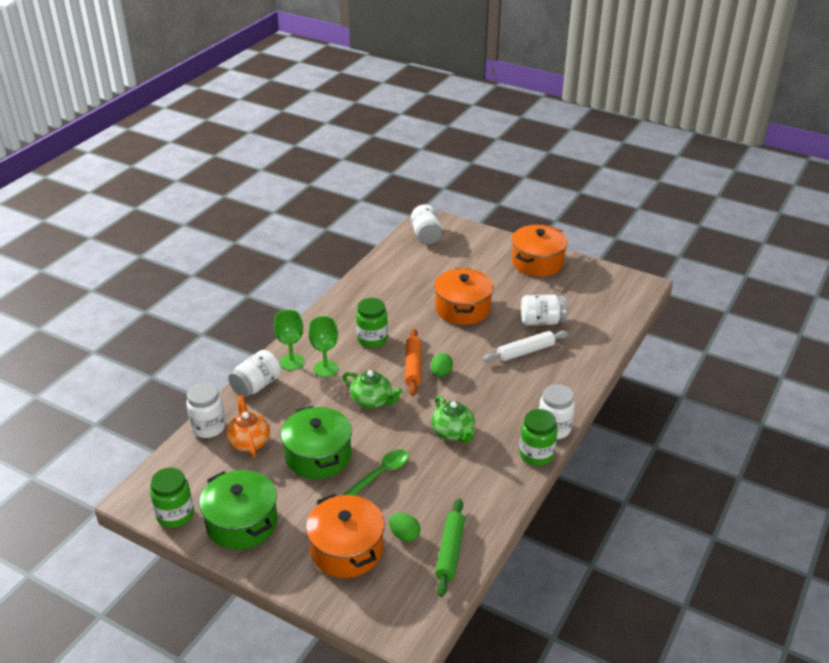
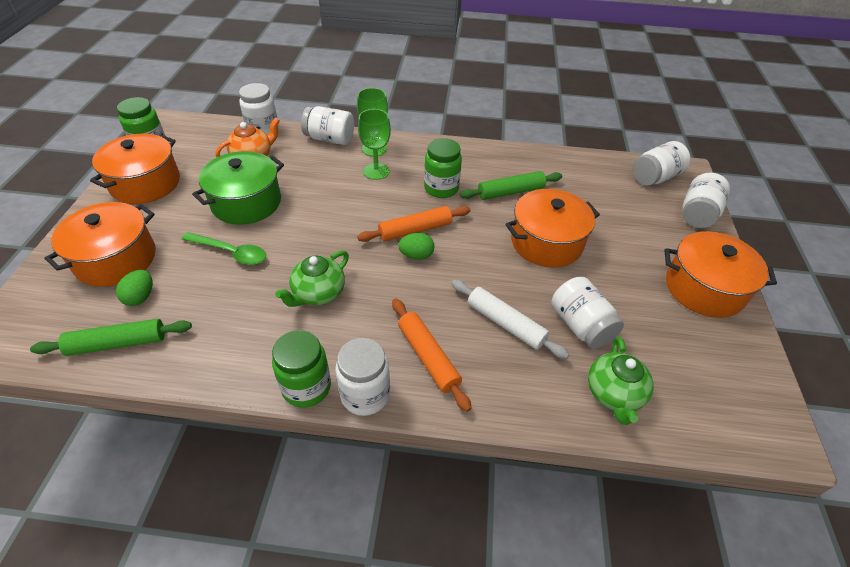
camera: 65 degrees right, 10 degrees up
green pot [199,470,278,550] -> orange pot [90,133,180,204]
green teapot [343,370,403,408] -> green teapot moved to [588,337,654,425]
none -> orange rolling pin [392,298,472,412]
none -> green rolling pin [460,171,562,200]
none -> white jar [682,173,730,228]

